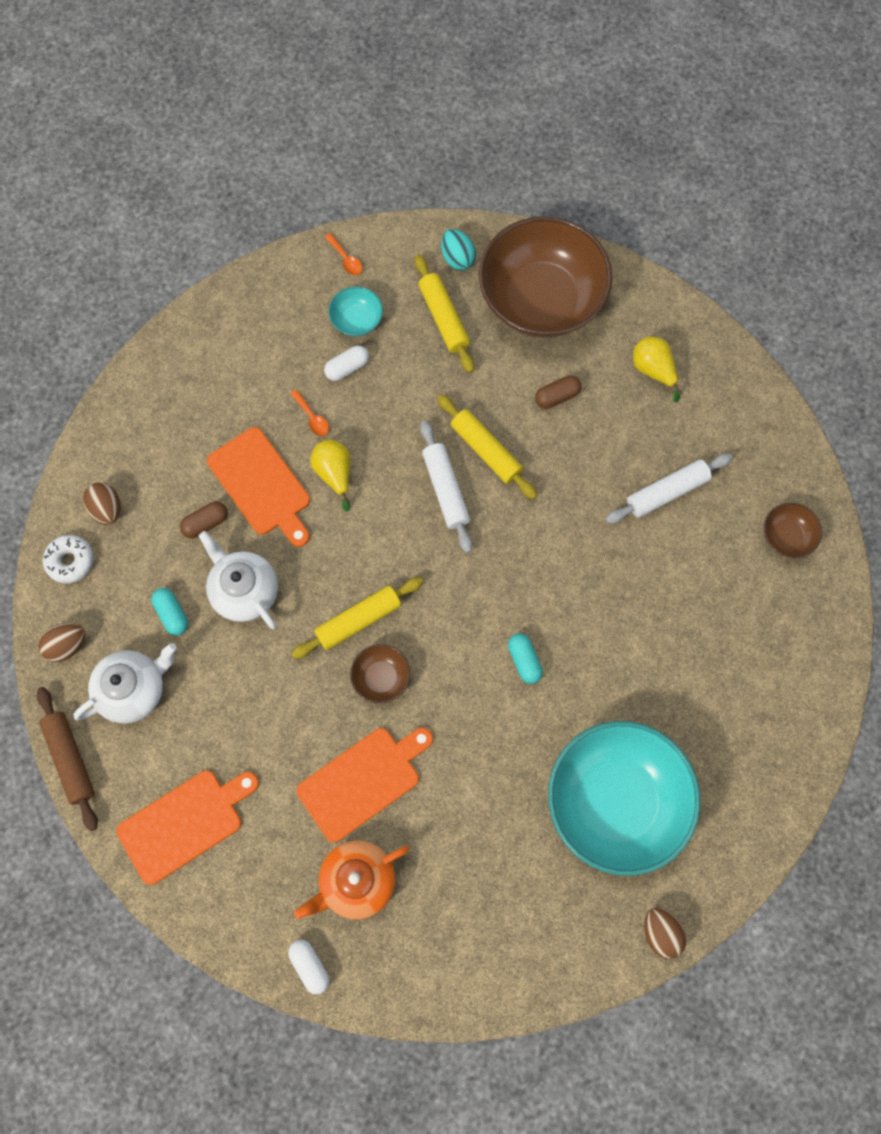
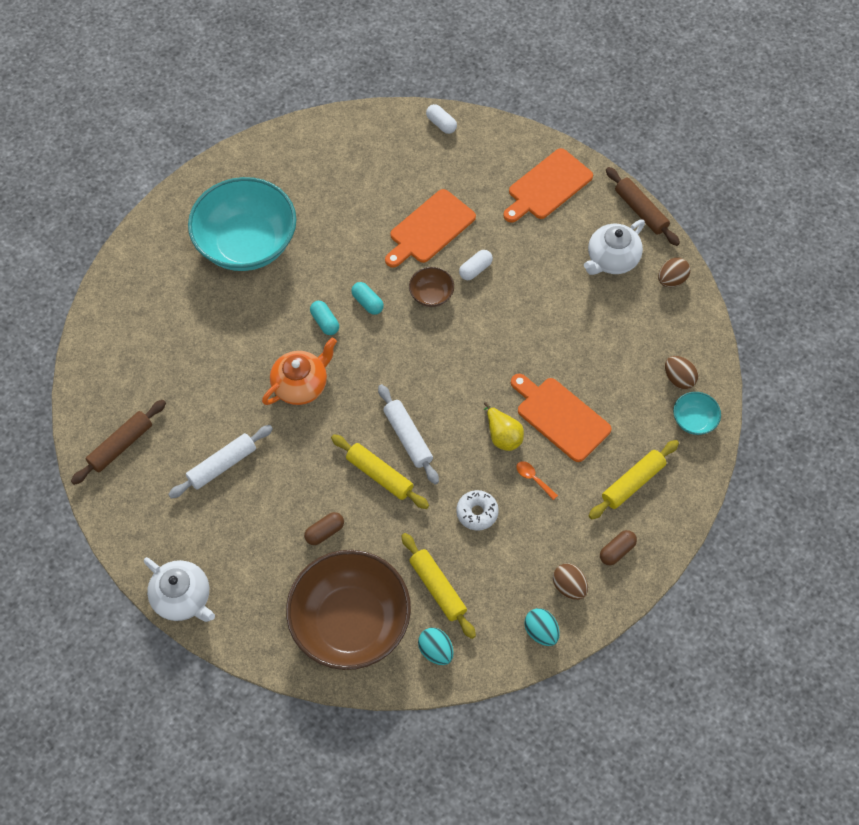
camera: 170 degrees right, 10 degrees down
white donut [43,535,94,583] -> white donut moved to [456,490,499,531]
turquoise capsule [151,588,188,635] -> turquoise capsule moved to [351,282,384,315]
brown capsule [180,501,228,538] -> brown capsule moved to [600,530,637,565]
white teapot [199,531,278,629] -> white teapot moved to [144,557,215,622]
yellow rolling pin [291,577,423,659] -> yellow rolling pin moved to [589,440,679,520]
orange teapot [294,840,409,919] -> orange teapot moved to [262,337,337,405]
white capsule [324,345,369,381] -> white capsule moved to [459,250,493,280]
orange spoon [325,233,362,275] -> turquoise egg [524,608,560,646]
turquoise bowl [328,286,383,337] -> turquoise bowl moved to [673,392,721,435]
yellow pear [633,336,682,403] -> none
brown egg [644,907,686,959] -> brown egg moved to [553,563,588,600]
brown bowl [764,503,822,558] -> brown rolling pin [71,400,166,485]

